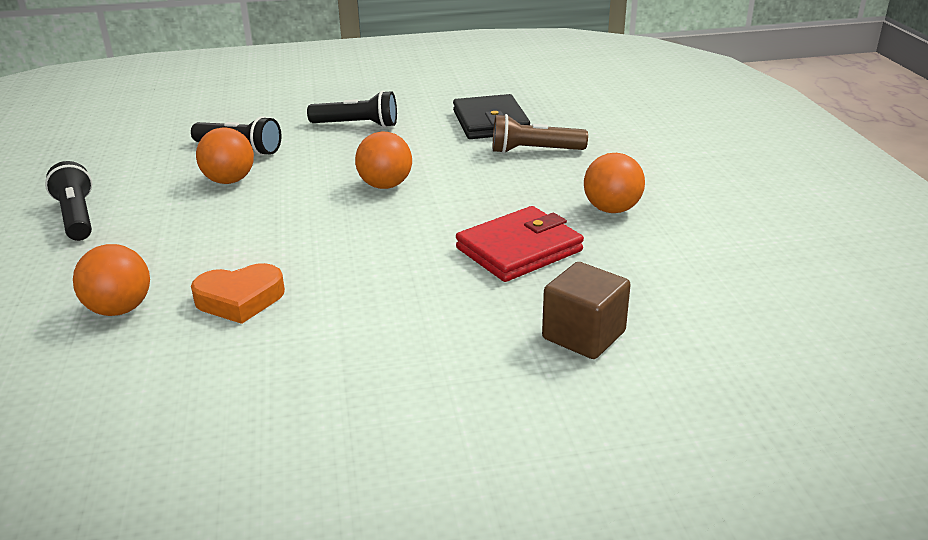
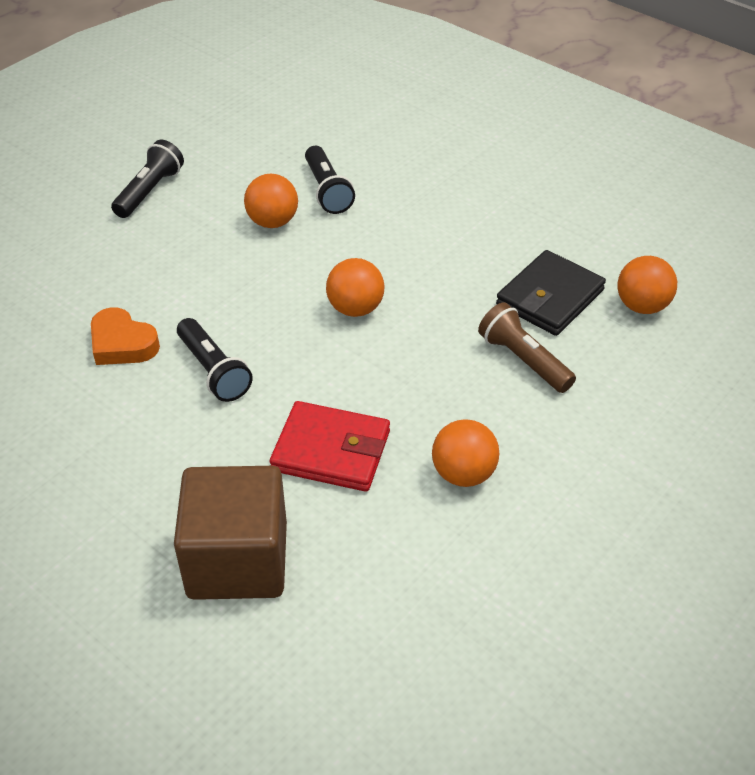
camera: 50 degrees right, 15 degrees up
orange ball [73,244,150,316] -> orange ball moved to [618,256,677,314]
black flashlight [307,91,397,128] -> black flashlight moved to [177,318,253,402]
brown cube [542,262,631,359] -> brown cube [174,466,287,600], size x1.60

